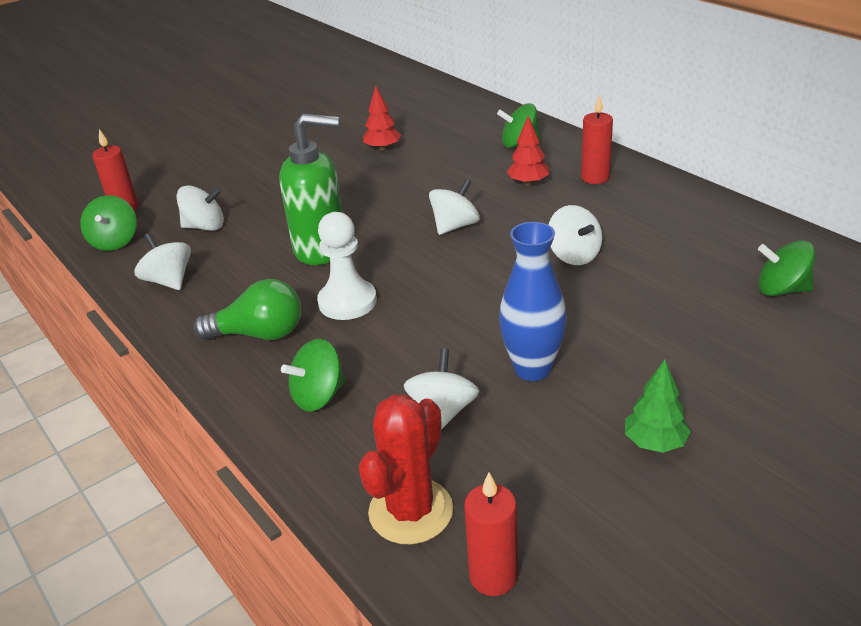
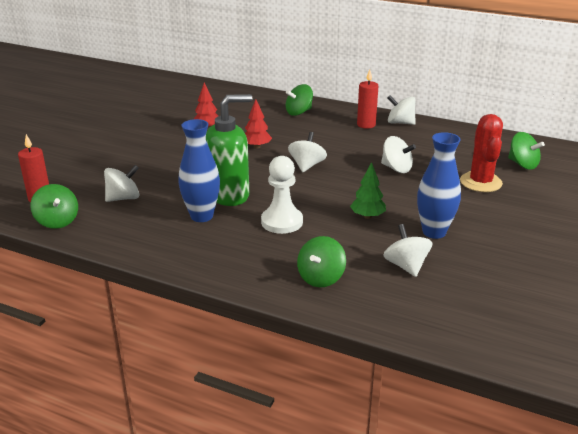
camera: 30 degrees left, 5 degrees down
white spinning top [135,233,191,290] -> white spinning top moved to [388,96,416,125]
green light bulb [193,279,301,340] -> none
red cactus [359,394,453,544] -> red cactus moved to [460,114,503,192]
red candle [464,472,518,596] -> none
red tree [507,116,549,186] -> red tree moved to [245,99,272,148]
green tree [625,360,691,453] -> green tree moved to [350,162,386,219]
green spinning top [758,240,815,296] -> green spinning top turned 120 degrees counterclockwise [508,132,545,170]
none -> blue vase [178,119,220,222]

